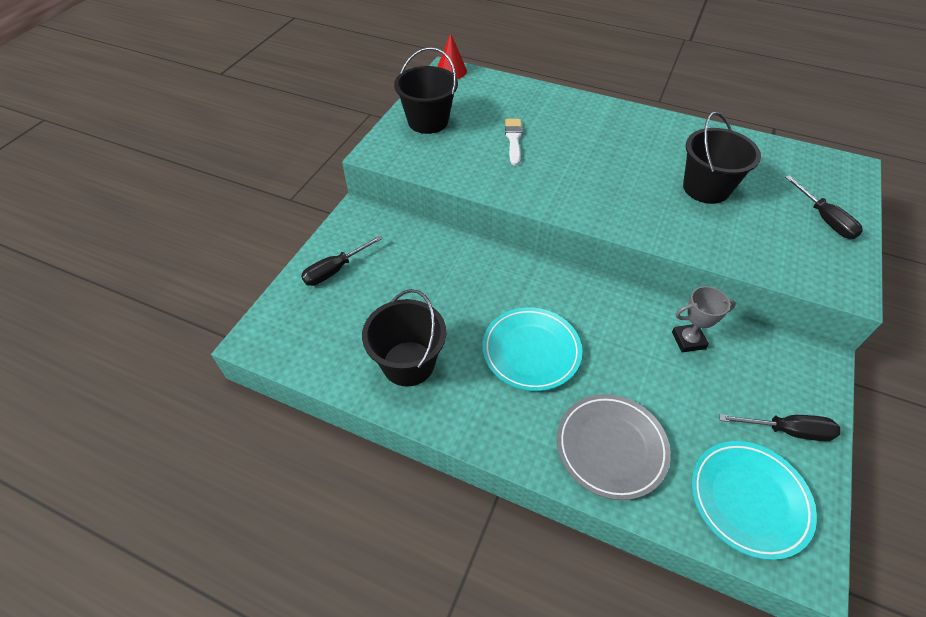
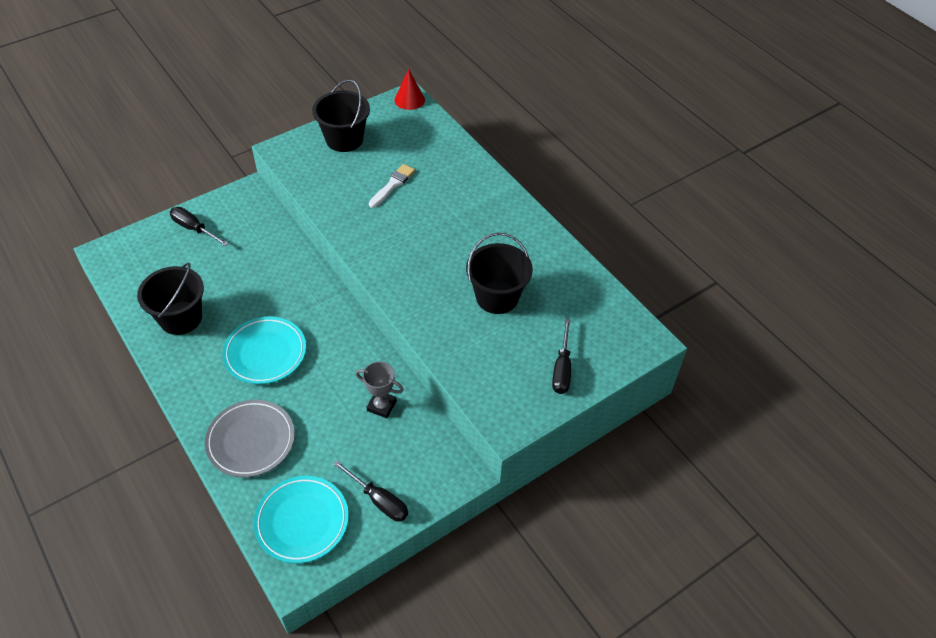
camera: 30 degrees right, 0 degrees up
black screwdriver [301,235,383,286] -> black screwdriver turned 45 degrees clockwise [170,207,229,246]

